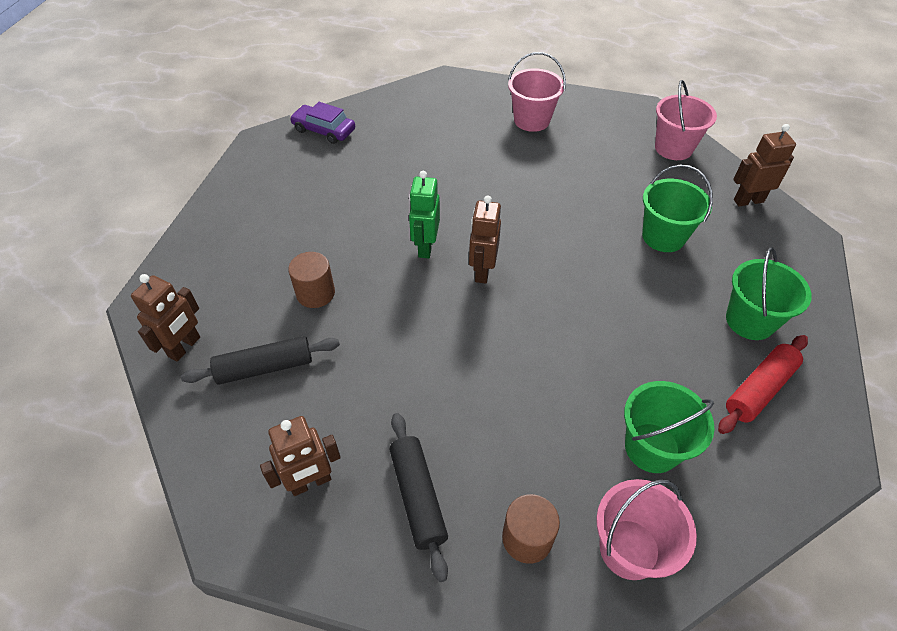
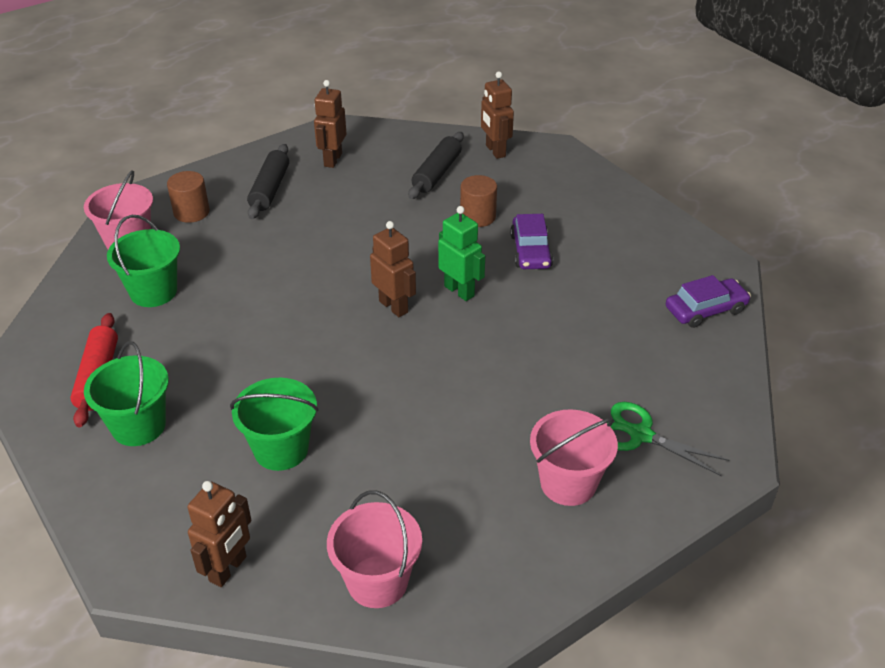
camera: 130 degrees right, 10 degrees down
black rolling pin [389,413,448,582] -> black rolling pin turned 75 degrees clockwise [247,144,289,219]
none -> purple car [510,214,553,269]
none -> green scissors [607,402,730,476]

